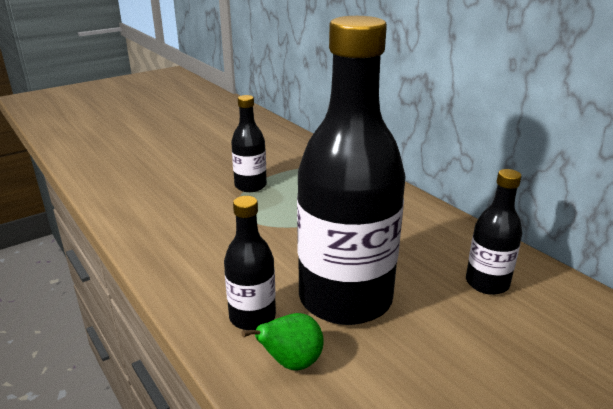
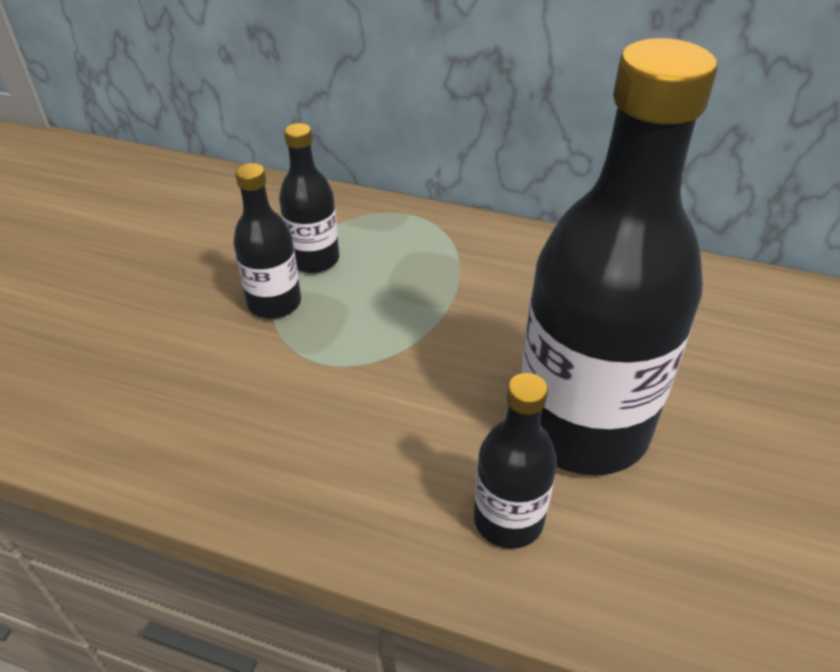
camera: 35 degrees left, 15 degrees up
green pear [241,313,324,371] -> none
black bottle [466,169,522,295] -> black bottle moved to [279,123,339,273]

